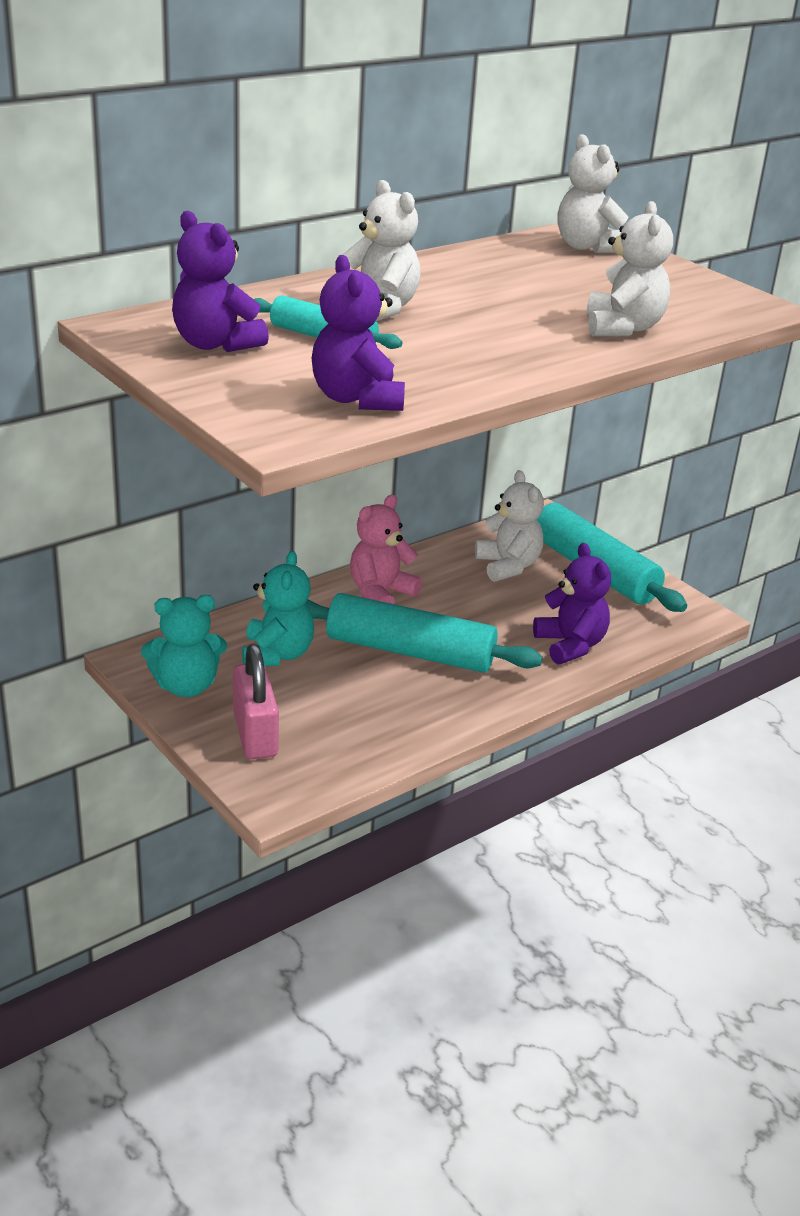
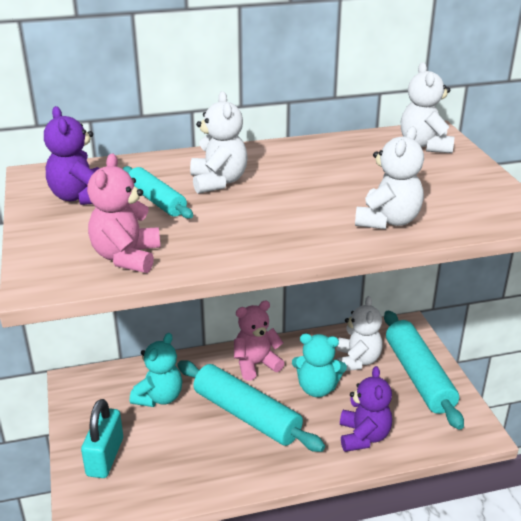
camera: 25 degrees right, 0 degrees up
turquoise teddy bear [141,595,227,697] -> turquoise teddy bear moved to [292,333,347,397]
pink padlock [233,644,279,759] -> turquoise padlock [81,399,123,478]
purple teddy bear [312,255,405,411] -> pink teddy bear [87,153,160,273]

